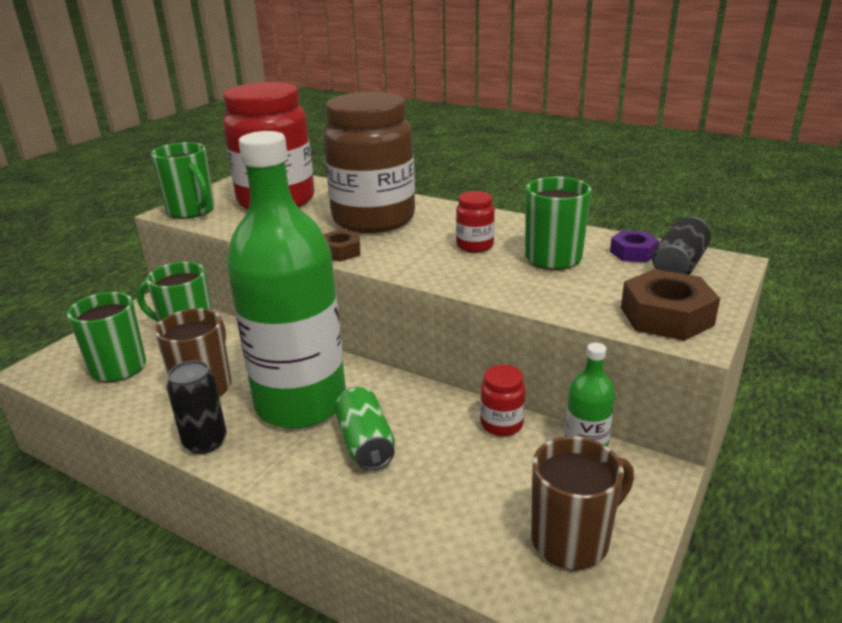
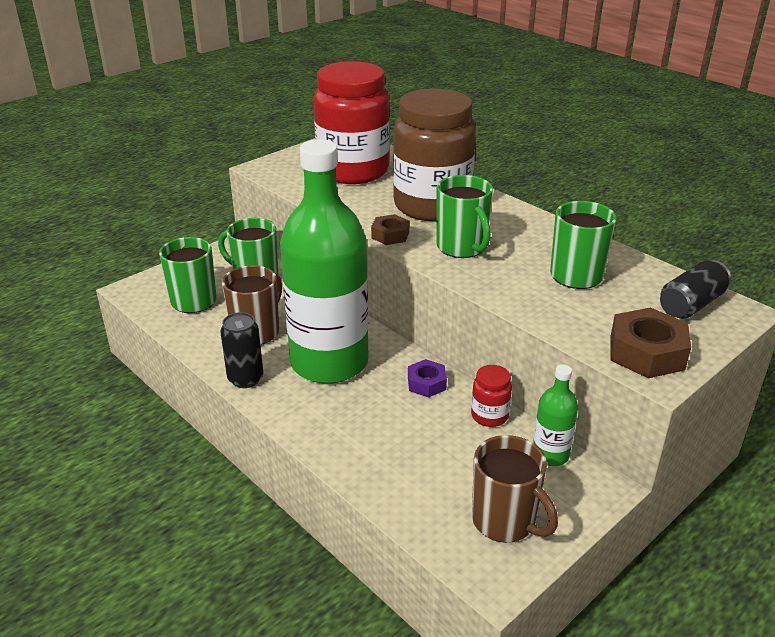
camera: 15 degrees right, 5 degrees up
green mug [151,142,214,218] -> green mug moved to [437,175,493,258]
green can [335,387,395,471] -> none
red jar [456,191,495,253] -> none
brown mug [531,436,634,570] -> brown mug turned 60 degrees clockwise [472,435,558,543]
purple nut [610,230,659,262] -> purple nut moved to [408,359,447,398]

